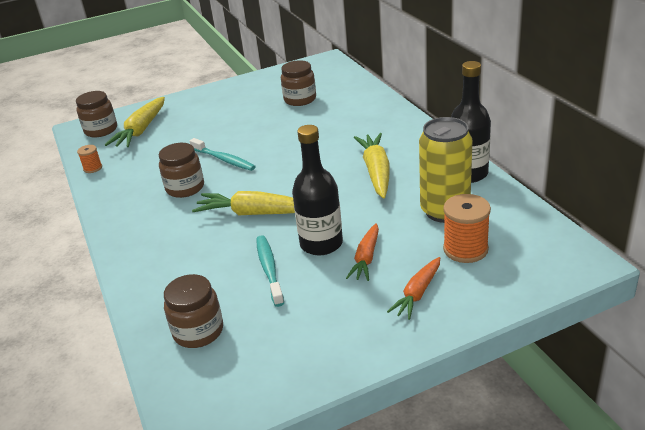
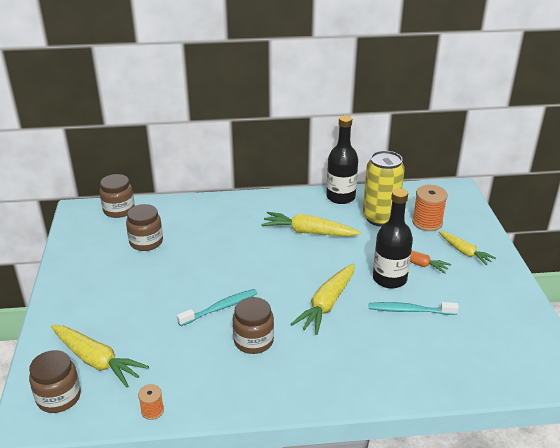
camera: 75 degrees left, 0 degrees up
brown jar [164,274,223,348] -> brown jar moved to [99,174,135,218]
orange carrot [387,257,440,320] -> yellow carrot [439,231,496,265]

